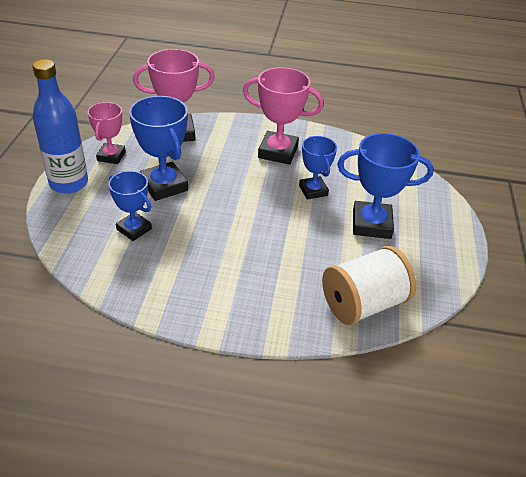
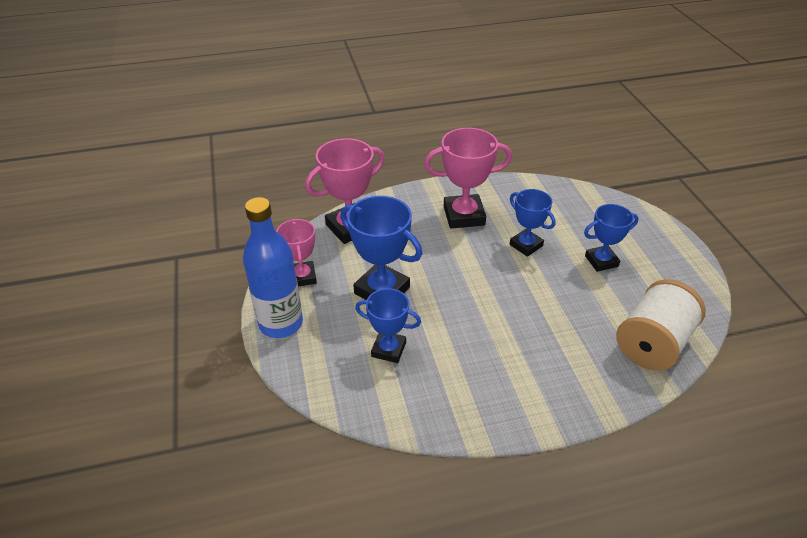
camera: 20 degrees left, 0 degrees up
blue trophy [337,133,434,239] -> blue trophy [584,204,639,272], size x0.64

